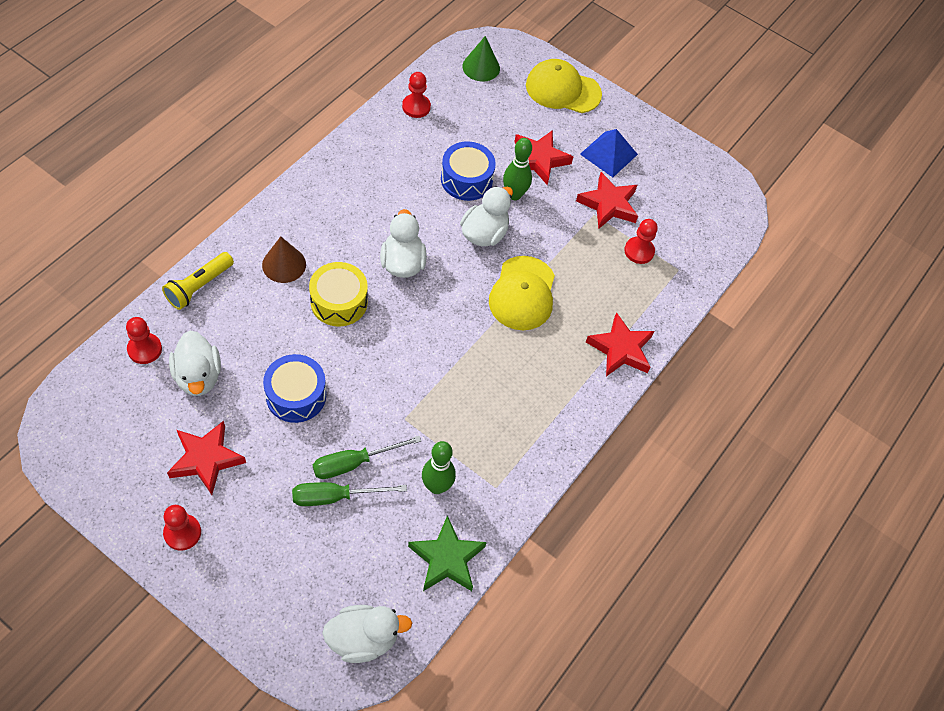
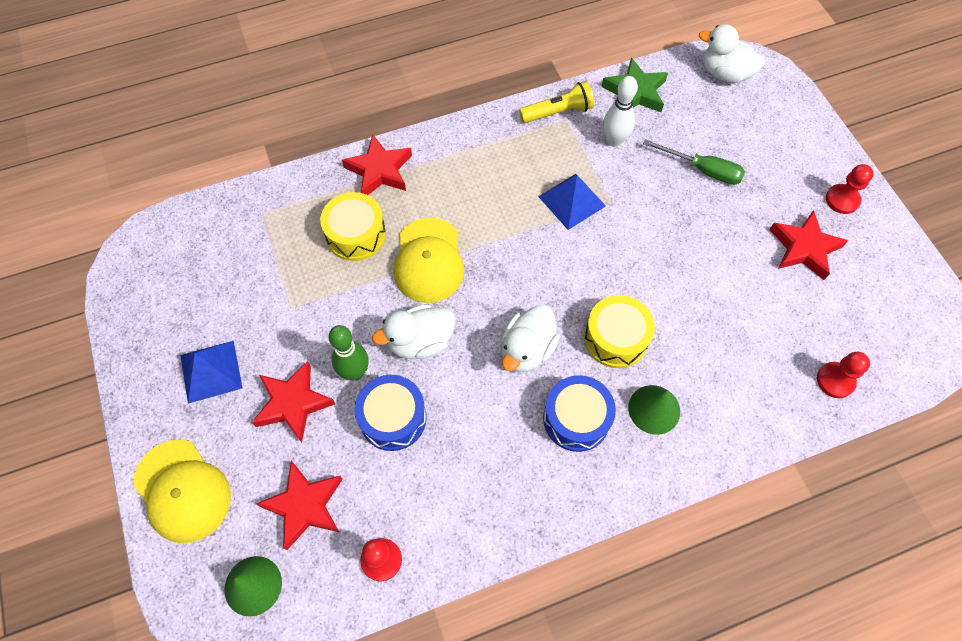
camera: 140 degrees left, 5 degrees up
yellow flashlight [162,252,234,310] -> yellow flashlight moved to [519,81,594,123]
white duck [169,331,221,396] -> none
brown cone [262,237,306,283] -> green cone [628,385,680,435]
blue drum [263,354,326,423] -> blue drum moved to [543,375,616,452]
green screwdriver [313,436,421,479] -> none
green bowling pin [422,441,456,494] -> white bowling pin [603,76,638,147]
yellow cap [489,256,555,330] -> yellow cap turned 135 degrees clockwise [393,218,464,303]
red star [576,172,638,229] -> red star moved to [256,461,343,550]
red pawn [624,219,658,264] -> none
none -> yellow drum [320,192,386,261]
none -> blue pyramid [538,174,606,230]

